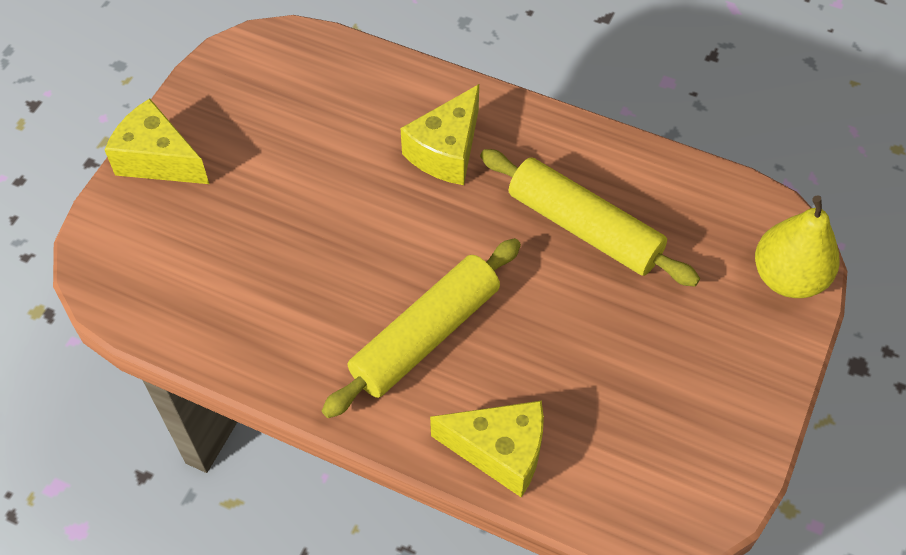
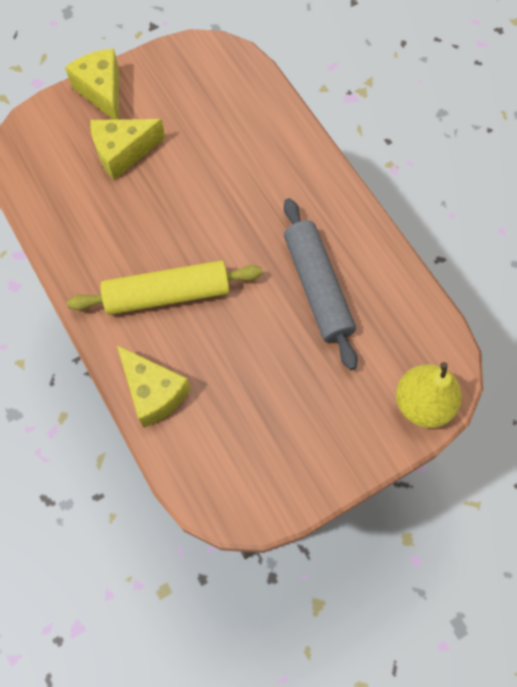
camera: 35 degrees right, 10 degrees up
yellow cheese [400,84,479,185] -> yellow cheese moved to [90,119,165,180]
yellow rolling pin [480,149,700,287] -> grey rolling pin [284,198,358,370]

